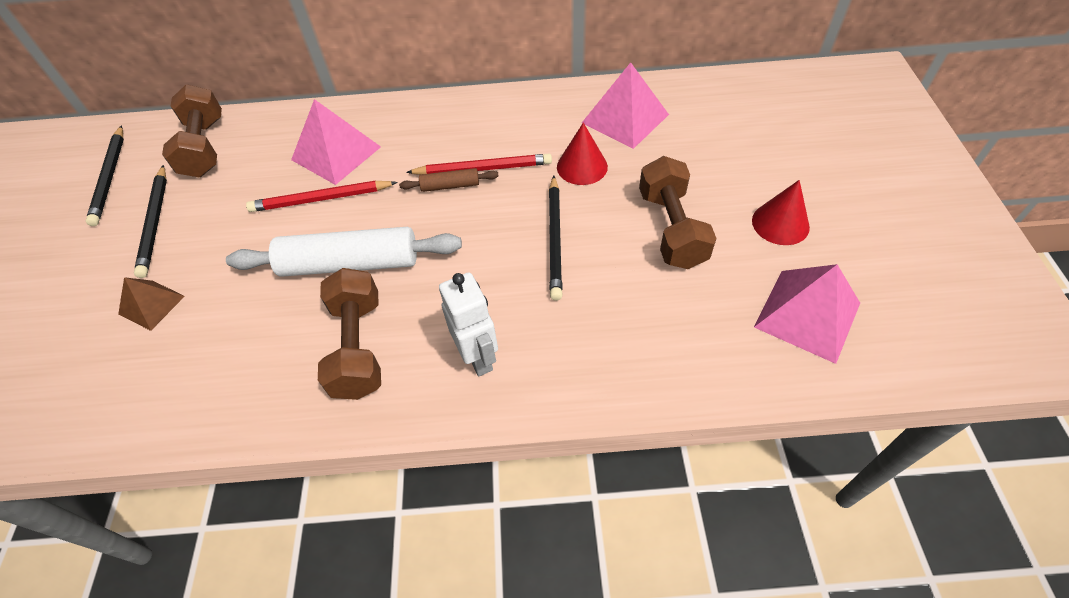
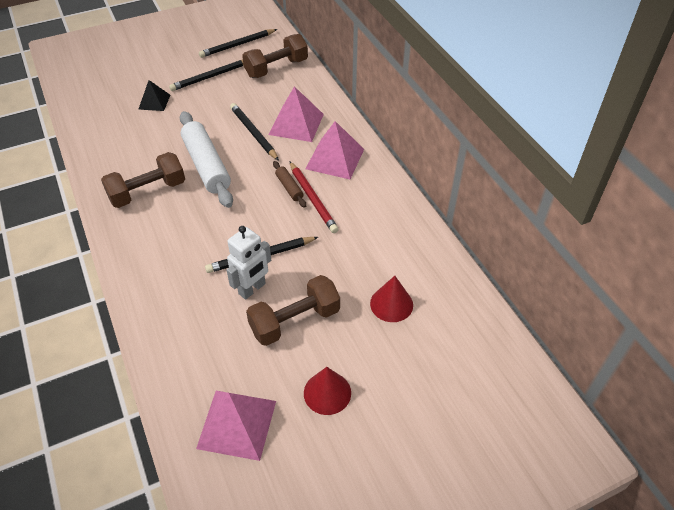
camera: 65 degrees right, 5 degrees down
brown pyramid [118,277,185,331] -> black pyramid [138,80,170,111]
red pencil [246,180,398,212] -> black pencil [230,103,279,161]
white robot [439,272,498,376] -> white robot moved to [227,226,271,300]
red cone [557,122,608,185] -> red cone moved to [370,276,413,322]
pink pyramid [582,62,669,149] -> pink pyramid moved to [305,121,364,179]

